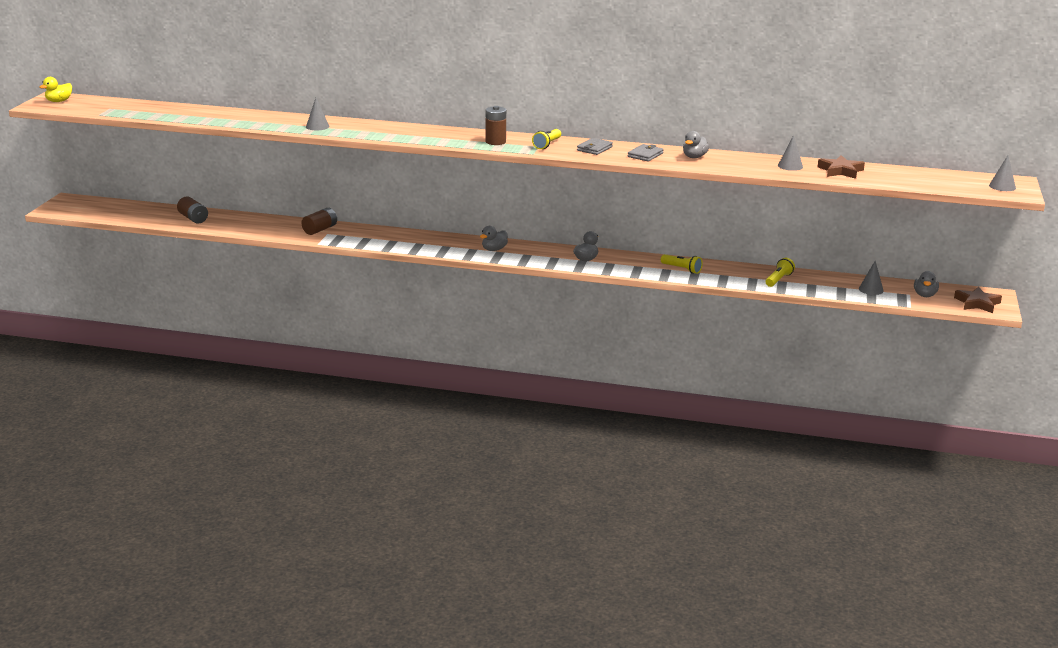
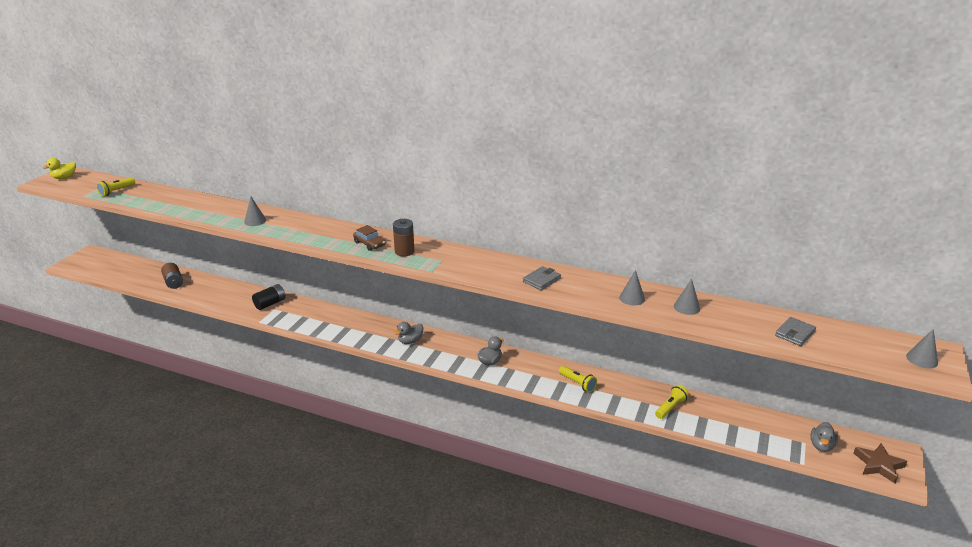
camera: 10 degrees right, 5 degrees up
brown battery [302,208,337,235] -> black battery [252,284,286,310]
yellow flashlight [532,129,561,149] -> yellow flashlight moved to [97,178,135,196]
grey wallet [577,138,613,155] -> grey wallet moved to [775,317,816,346]
grey duck [683,131,709,158] -> none
brown star [818,155,865,179] -> none
grey cone [859,261,884,295] -> grey cone moved to [619,270,645,306]
none -> brown car [353,225,386,251]

